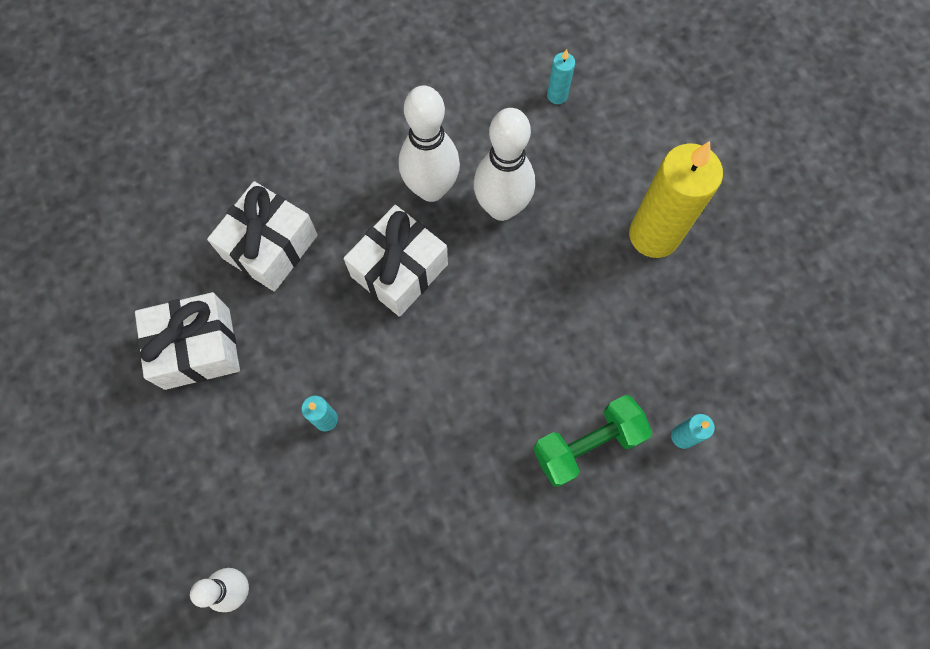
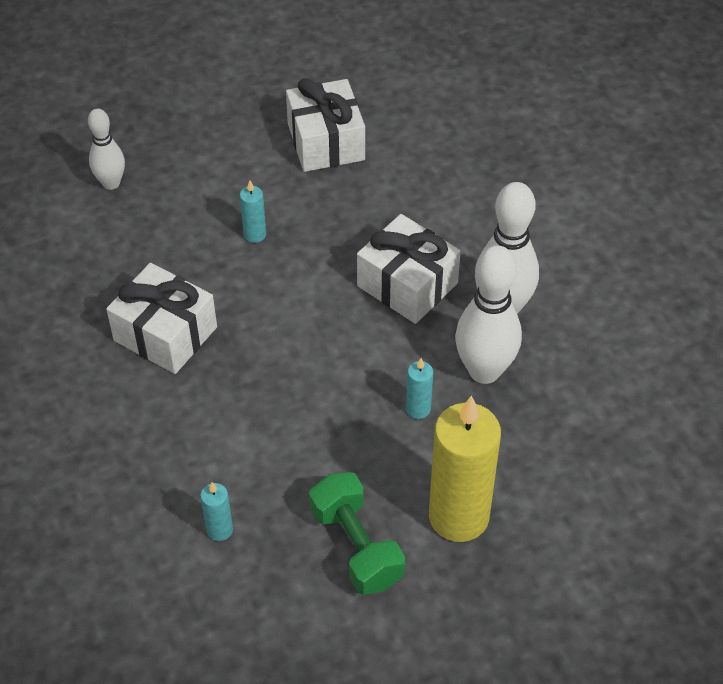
camera: 90 degrees right, 20 degrees down
white gift [207,181,318,292] -> white gift moved to [106,263,217,374]
green dumbbell [533,395,652,487] -> green dumbbell moved to [309,472,405,595]
turquoise candle [547,49,575,104] -> turquoise candle moved to [406,358,433,419]

